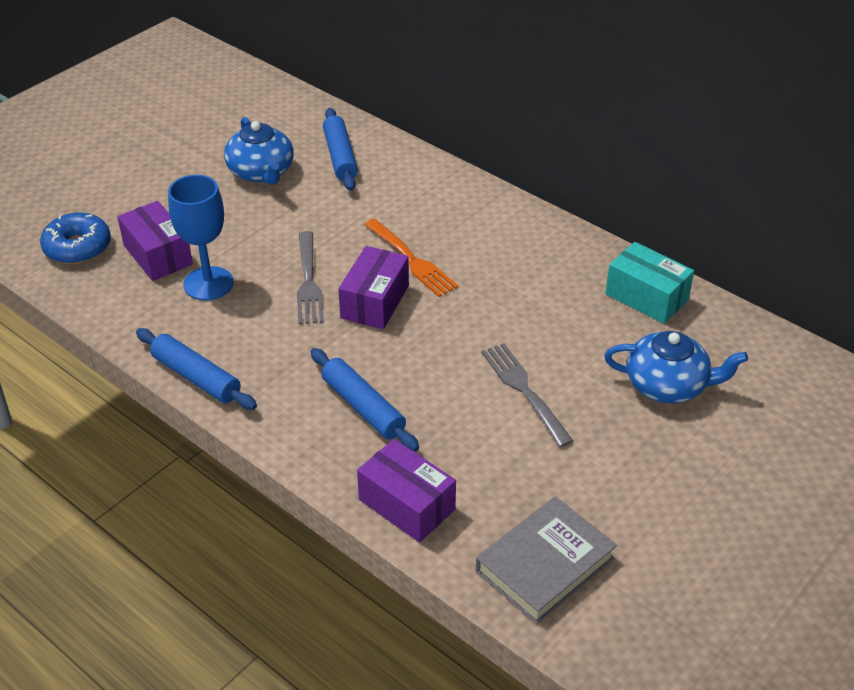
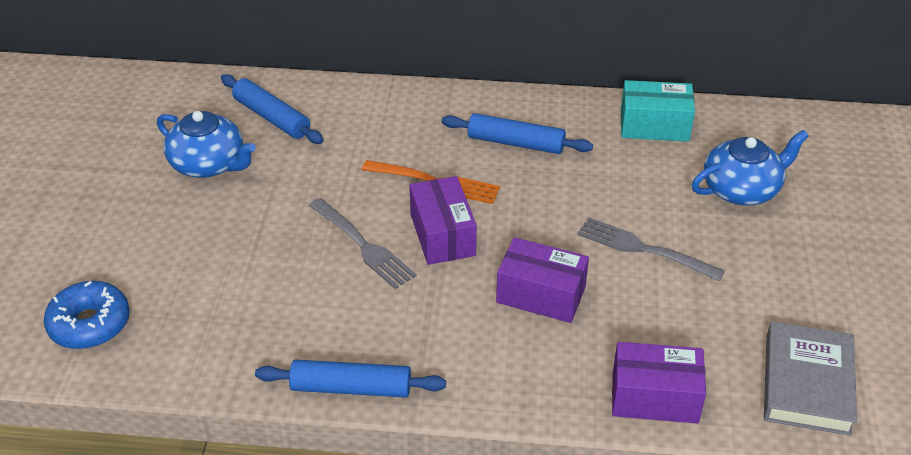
camera: 35 degrees left, 0 degrees up
purple box [117,201,193,281] -> purple box moved to [496,237,589,323]
blue goblet [168,175,234,301] -> none
blue rolling pin [310,348,419,451] -> blue rolling pin moved to [442,113,593,154]

